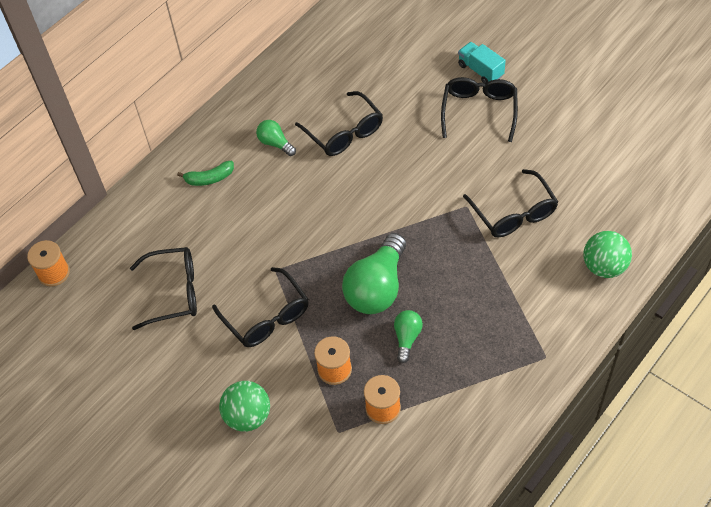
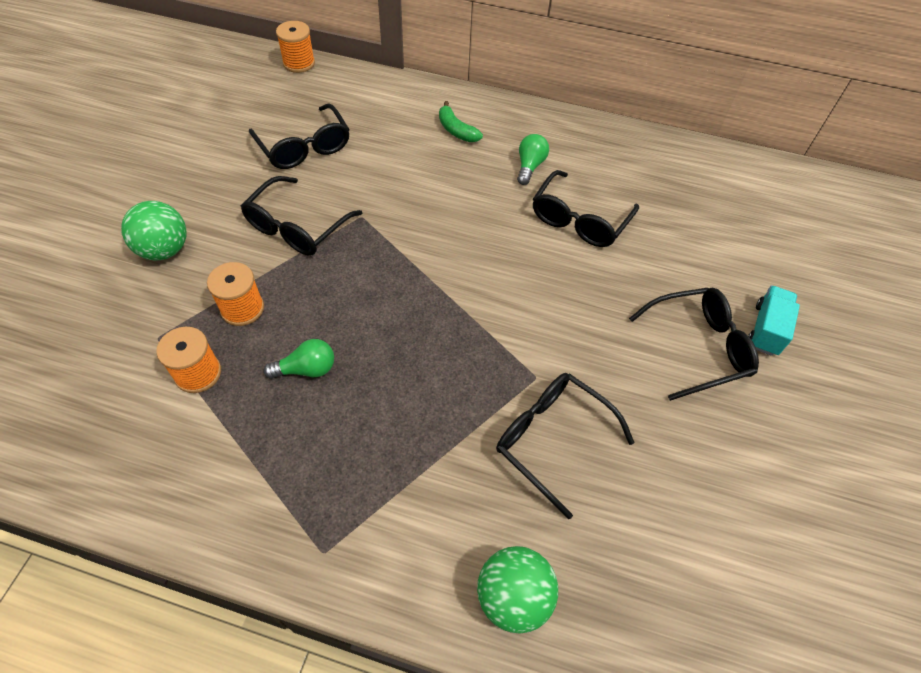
camera: 60 degrees right, 0 degrees up
green light bulb [342,233,406,314] -> none
black glasses [463,169,558,237] -> black glasses turned 90 degrees clockwise [496,373,635,519]

